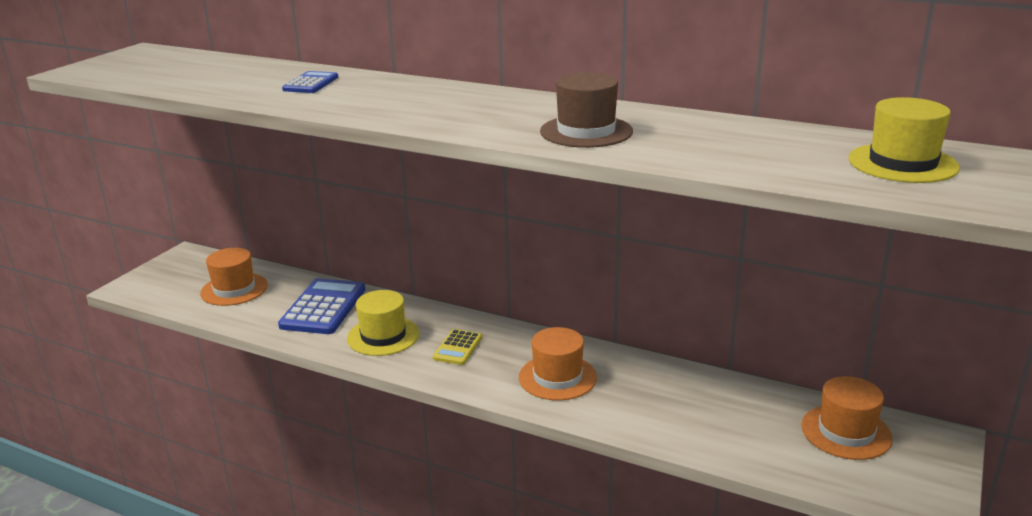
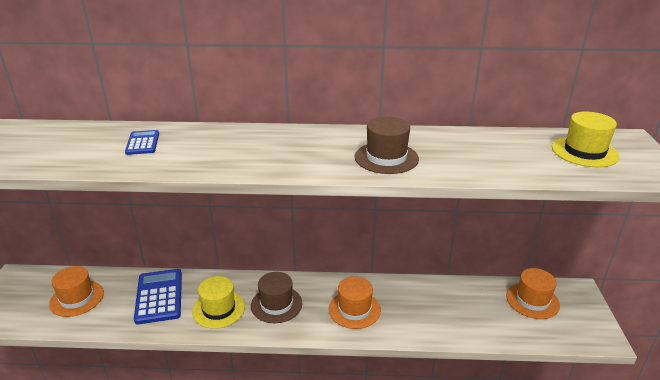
camera: 25 degrees left, 5 degrees up
yellow calculator [433,329,482,365] -> brown hat [251,272,302,323]

